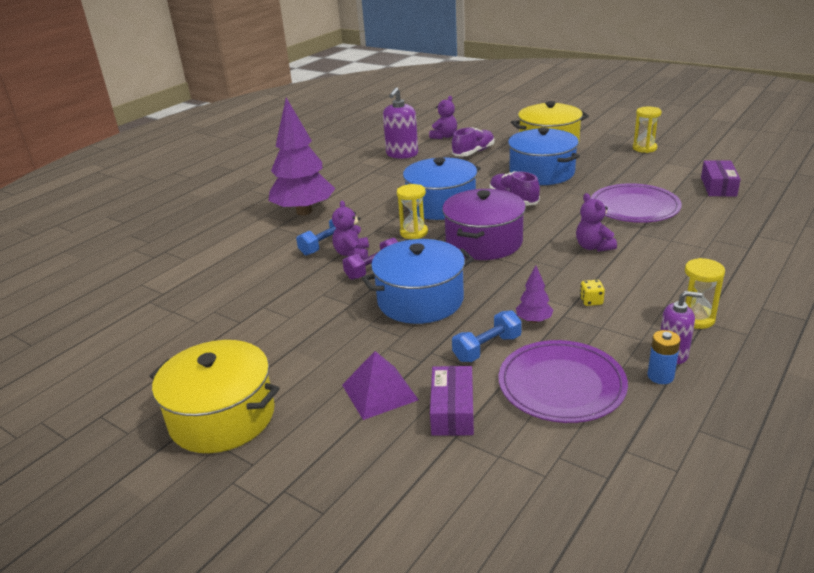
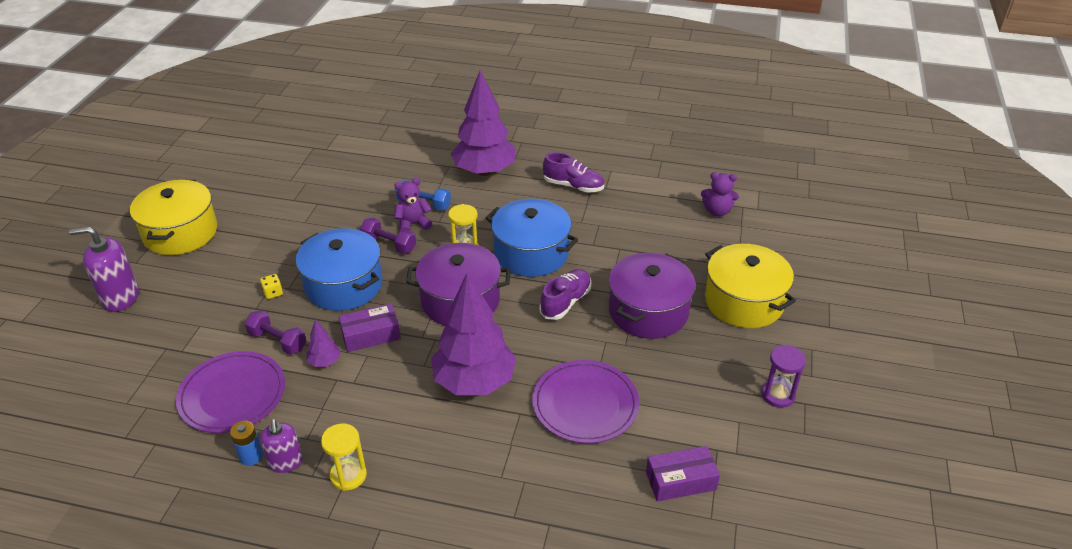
camera: 65 degrees right, 10 degrees up
purple pyramid [342,351,419,420] -> none
purple soap dispenser [383,87,418,159] -> purple soap dispenser moved to [69,227,139,312]
purple box [430,366,474,436] -> purple box moved to [339,304,401,352]
purple shoe [452,127,494,157] -> purple shoe moved to [543,152,604,193]
blue dumbbell [452,310,522,362] -> purple dumbbell [245,310,306,355]
blue pot [508,127,580,185] -> purple pot [609,253,695,339]
purple teddy bear [576,193,617,252] -> purple tree [431,272,516,395]
yellow dice [580,280,605,306] -> yellow dice moved to [260,274,283,299]
yellow hourglass [633,107,662,153] -> purple hourglass [761,345,806,408]

